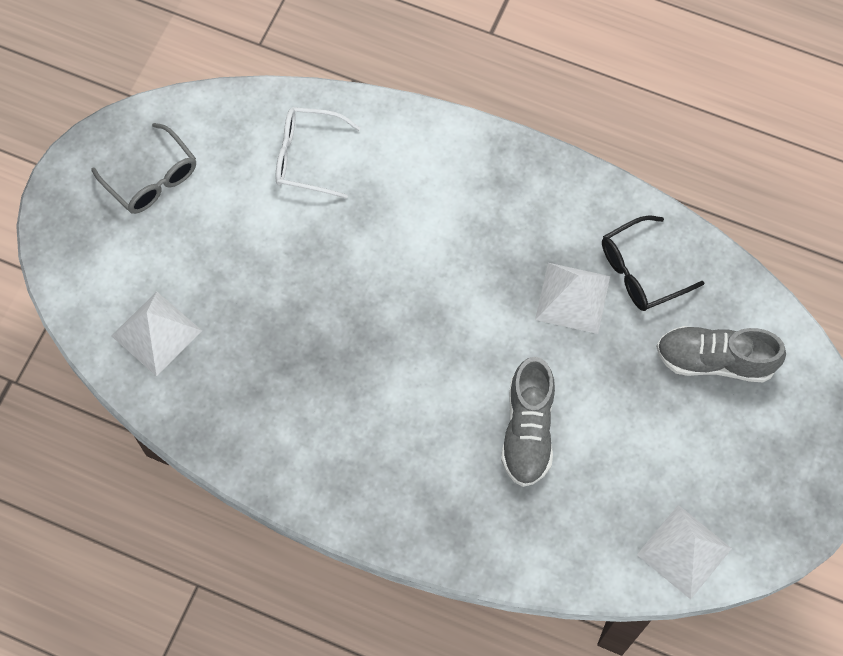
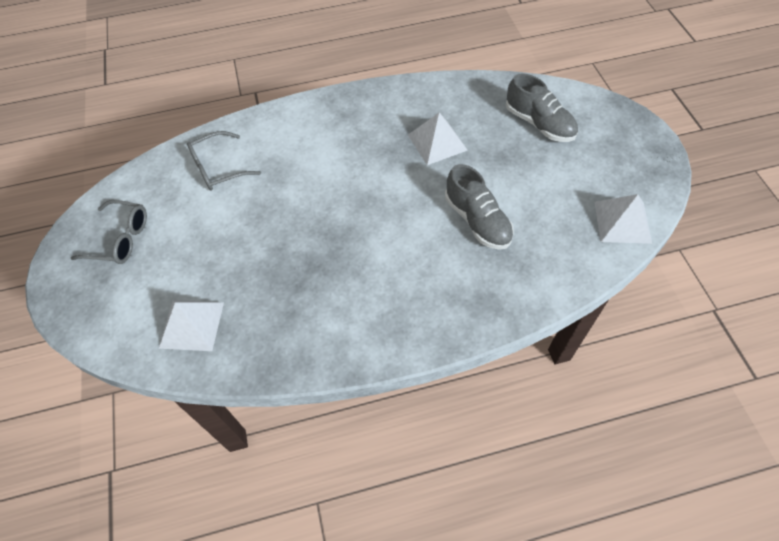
camera: 35 degrees left, 10 degrees down
white glasses [276,107,360,199] -> grey glasses [187,131,261,190]
black glasses [602,215,704,311] -> none
grey shoe [656,326,786,382] -> grey shoe turned 105 degrees counterclockwise [506,73,578,142]

